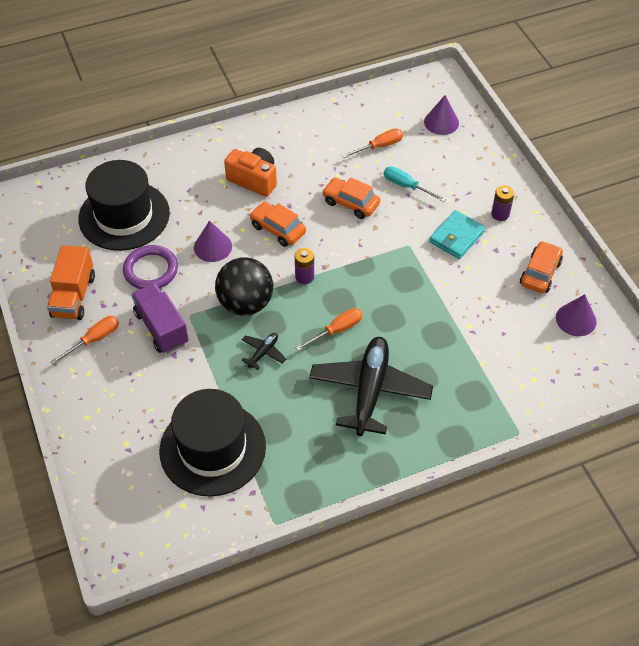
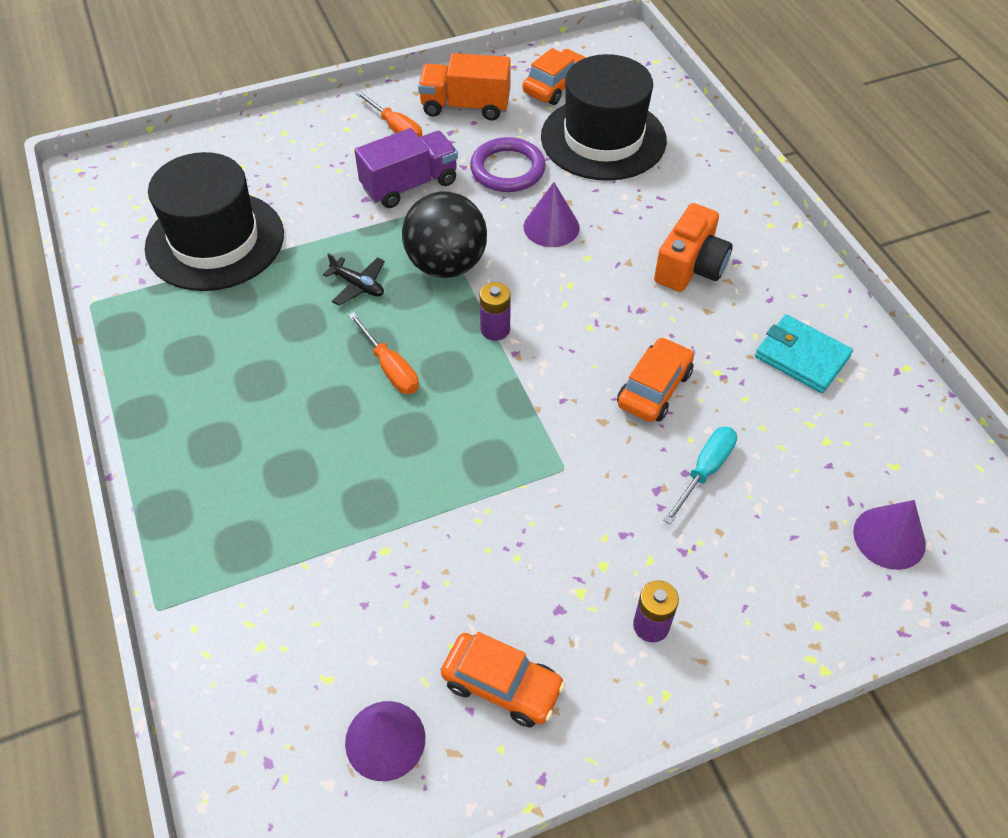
camera: 90 degrees right, 0 degrees up
orange car [249,202,306,247] -> orange car moved to [523,48,587,105]
black plane [309,337,433,436] -> none
orange screwdriver [342,128,403,158] -> none
turquoise wallet [429,210,486,259] -> turquoise wallet moved to [755,315,853,393]

